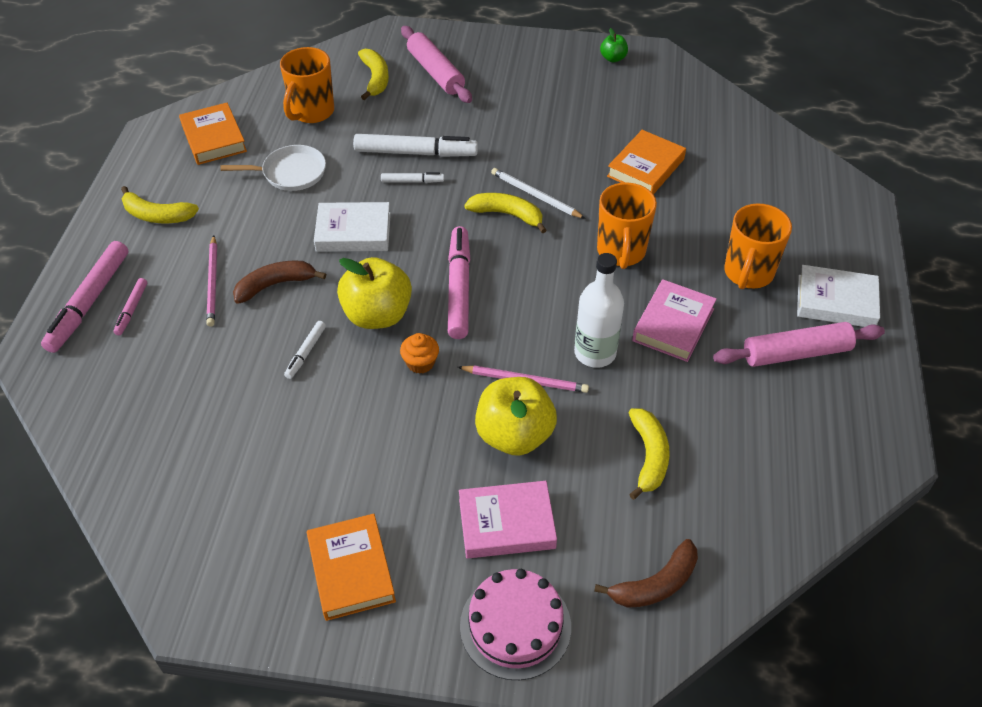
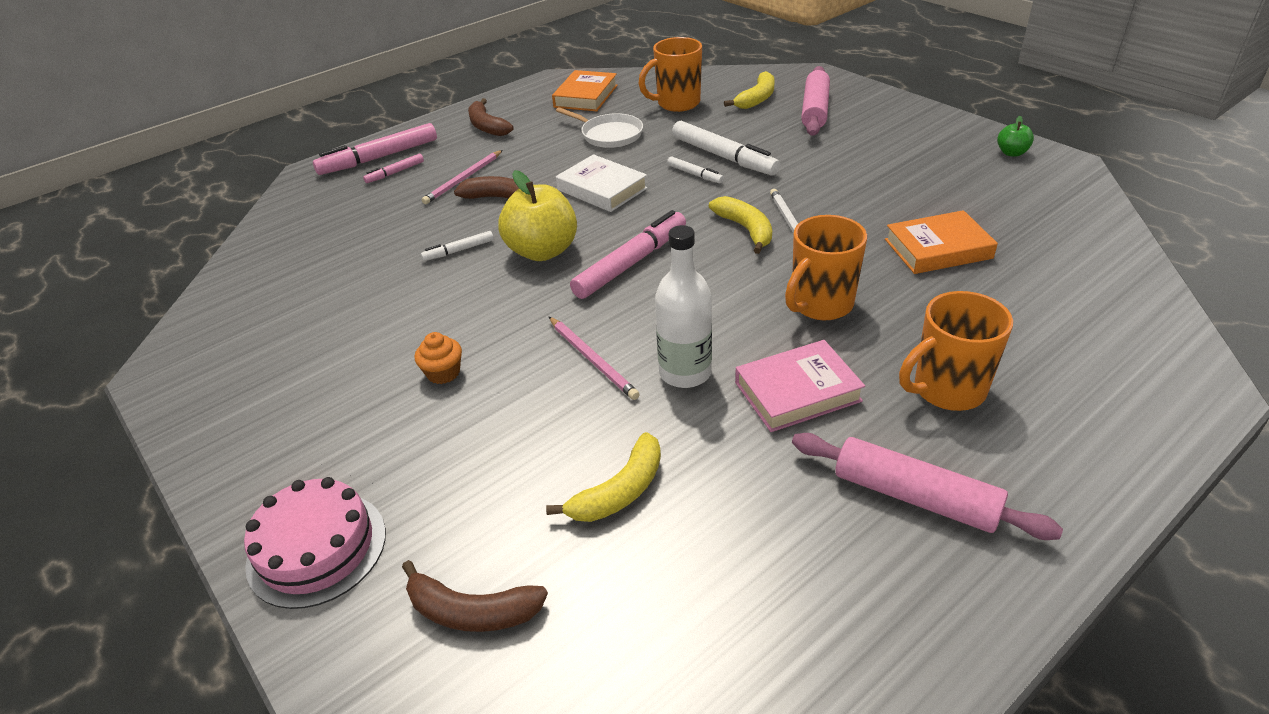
camera: 45 degrees right, 10 degrees down
yellow banana [121,186,199,223] -> brown banana [468,98,513,136]
orange book [307,514,396,621] -> none
orange cupcake [400,333,439,374] -> orange cupcake moved to [415,332,462,384]
pink book [459,481,557,558] -> none
yellow apple [475,377,557,456] -> none
white book [797,265,880,327] -> none

